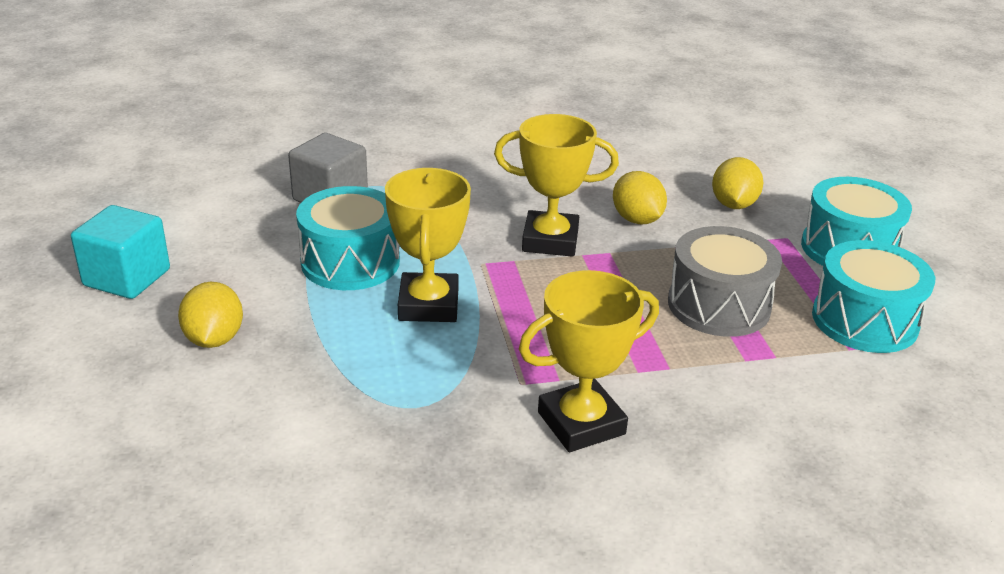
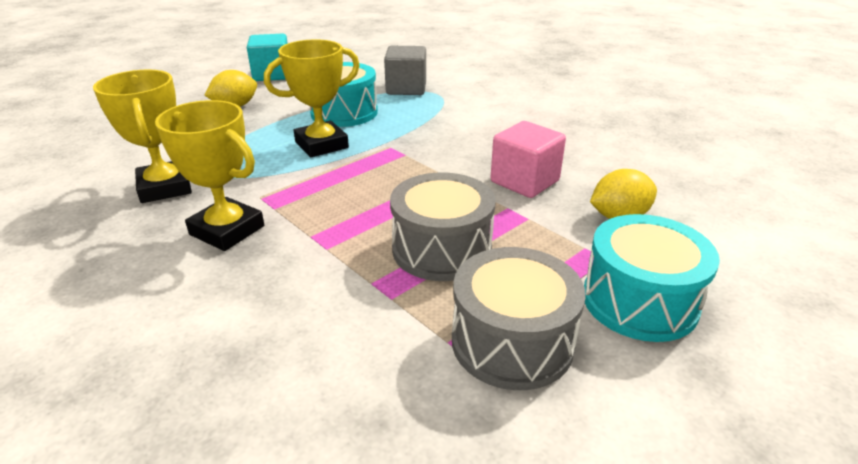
camera: 60 degrees right, 0 degrees up
yellow trophy [494,114,619,257] -> yellow trophy moved to [93,70,192,203]
yellow lemon [613,171,667,224] -> pink cube [490,121,566,198]
turquoise drum [812,240,935,353] -> grey drum [452,247,586,390]

